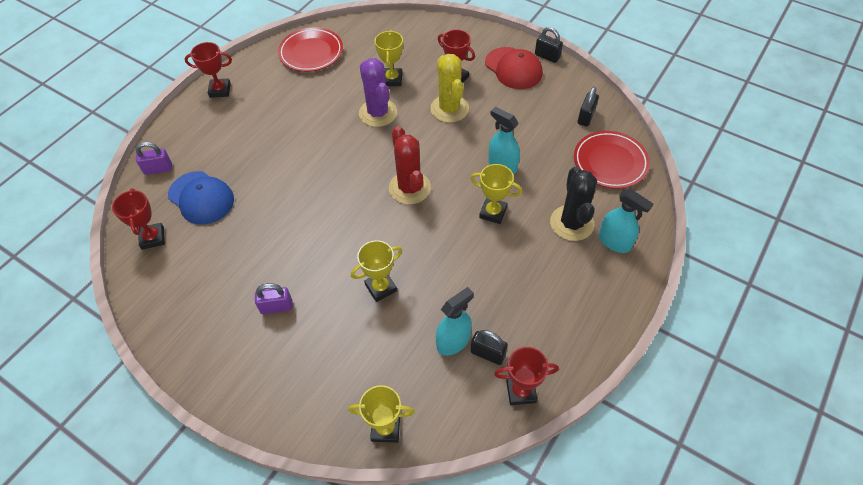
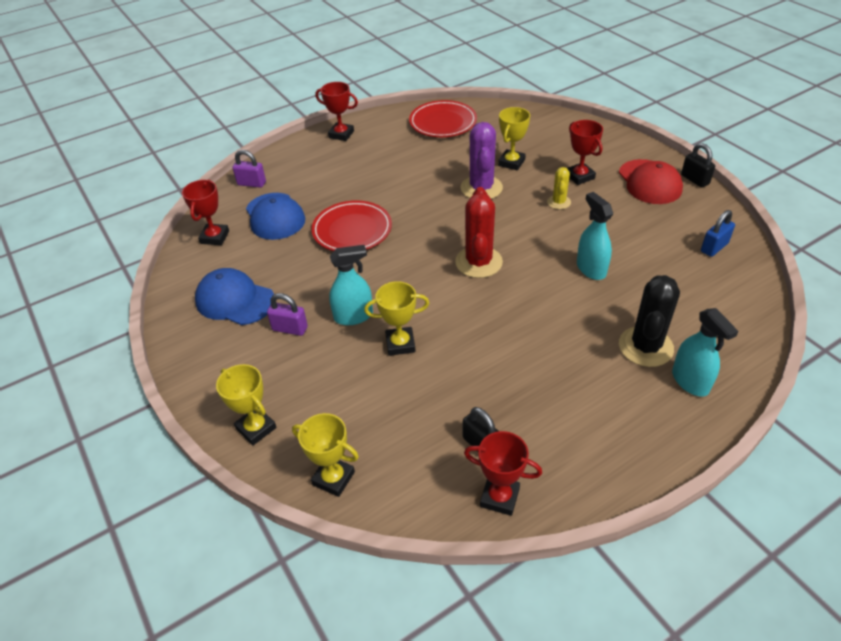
camera: 25 degrees right, 10 degrees down
yellow cactus [430,54,469,123] -> yellow cactus [547,167,571,209], size x0.54
turquoise spray bottle [436,287,474,356] -> turquoise spray bottle moved to [329,245,373,325]
yellow trophy [470,164,522,224] -> yellow trophy moved to [216,364,277,446]
red plate [574,131,650,189] -> red plate moved to [311,200,392,251]
black padlock [578,87,599,126] -> blue padlock [701,210,735,257]
none -> blue cap [195,268,274,325]

